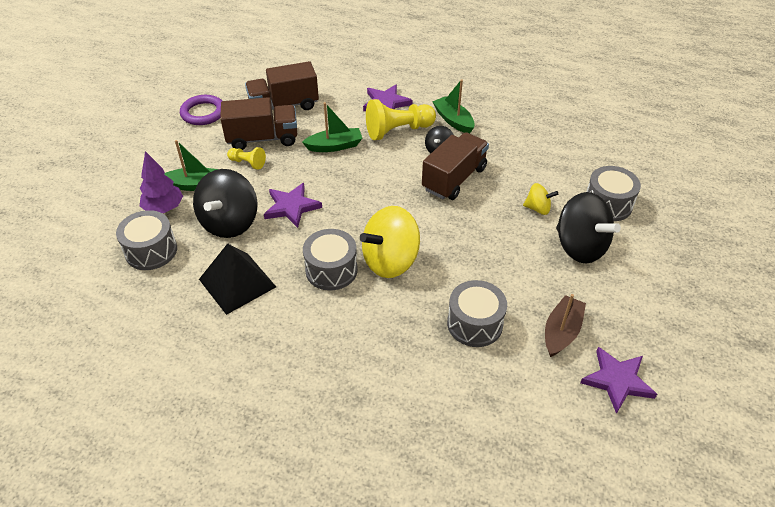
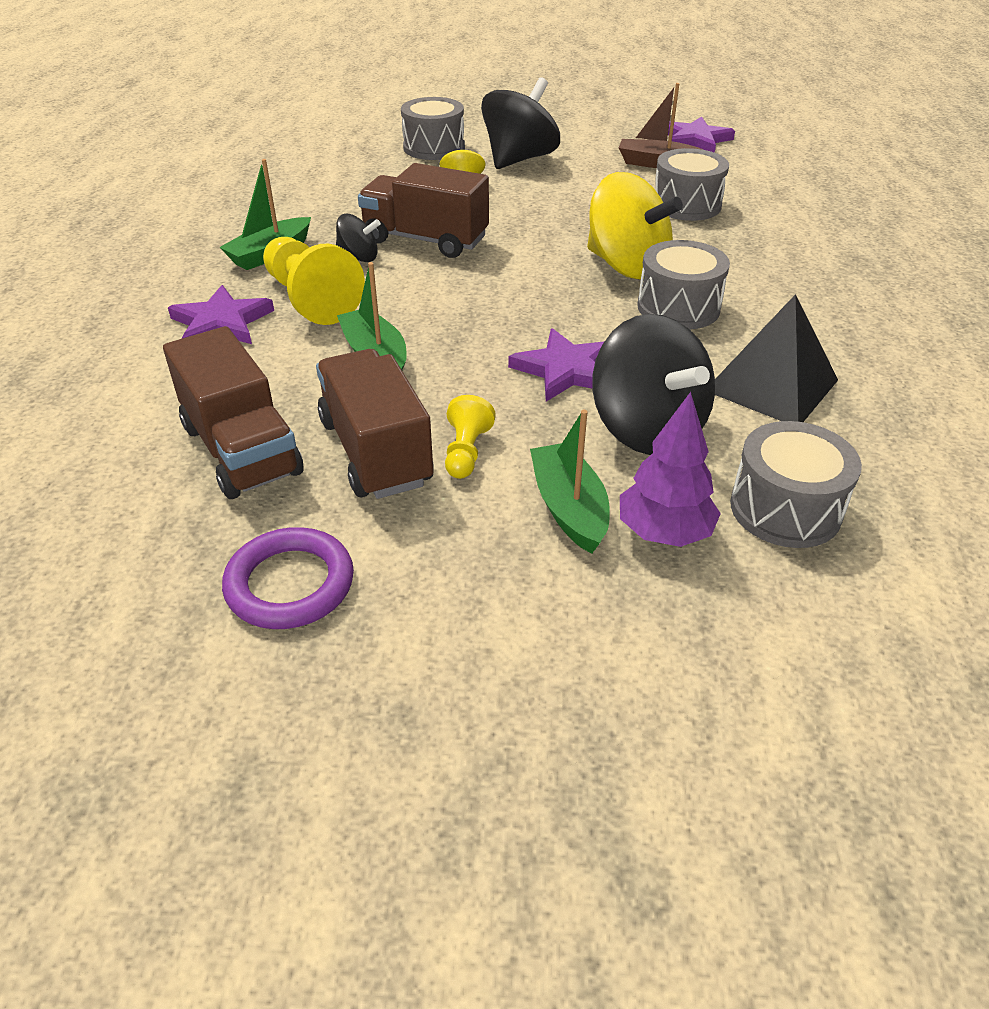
camera: 105 degrees left, 5 degrees down
black spinning top [193,169,257,238] -> black spinning top turned 60 degrees clockwise [592,314,715,455]

